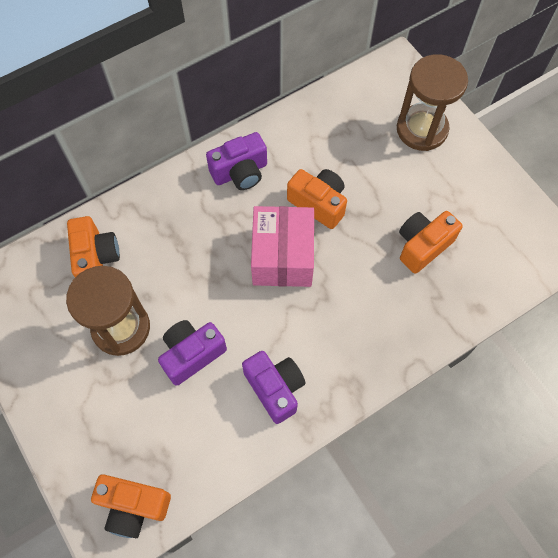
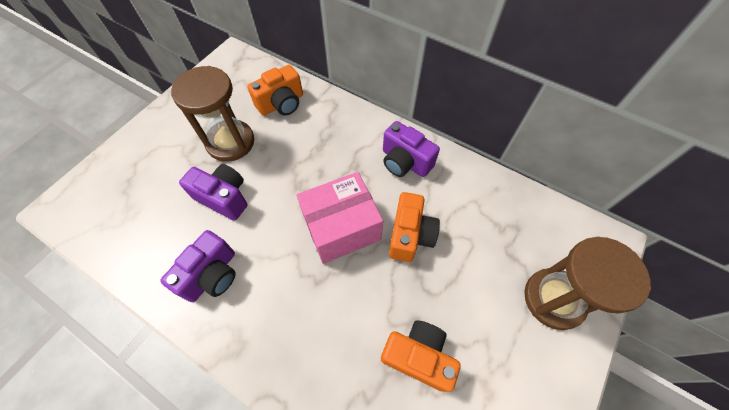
camera: 65 degrees right, 5 degrees down
orange camera [91,474,171,538] -> none

